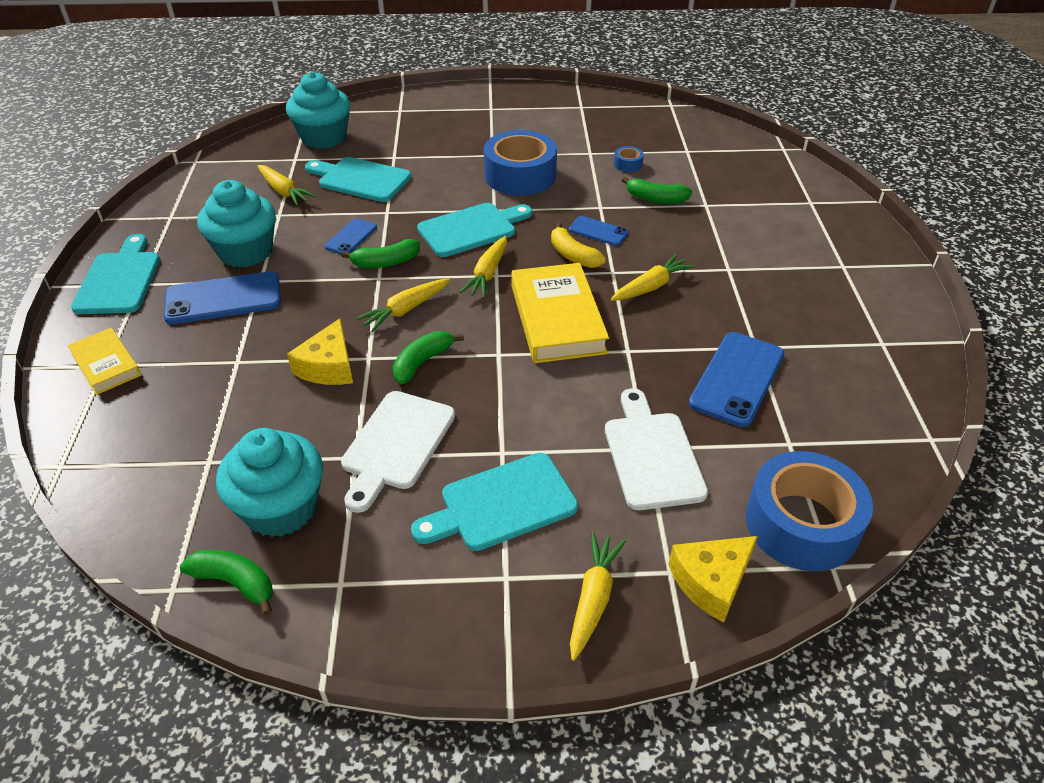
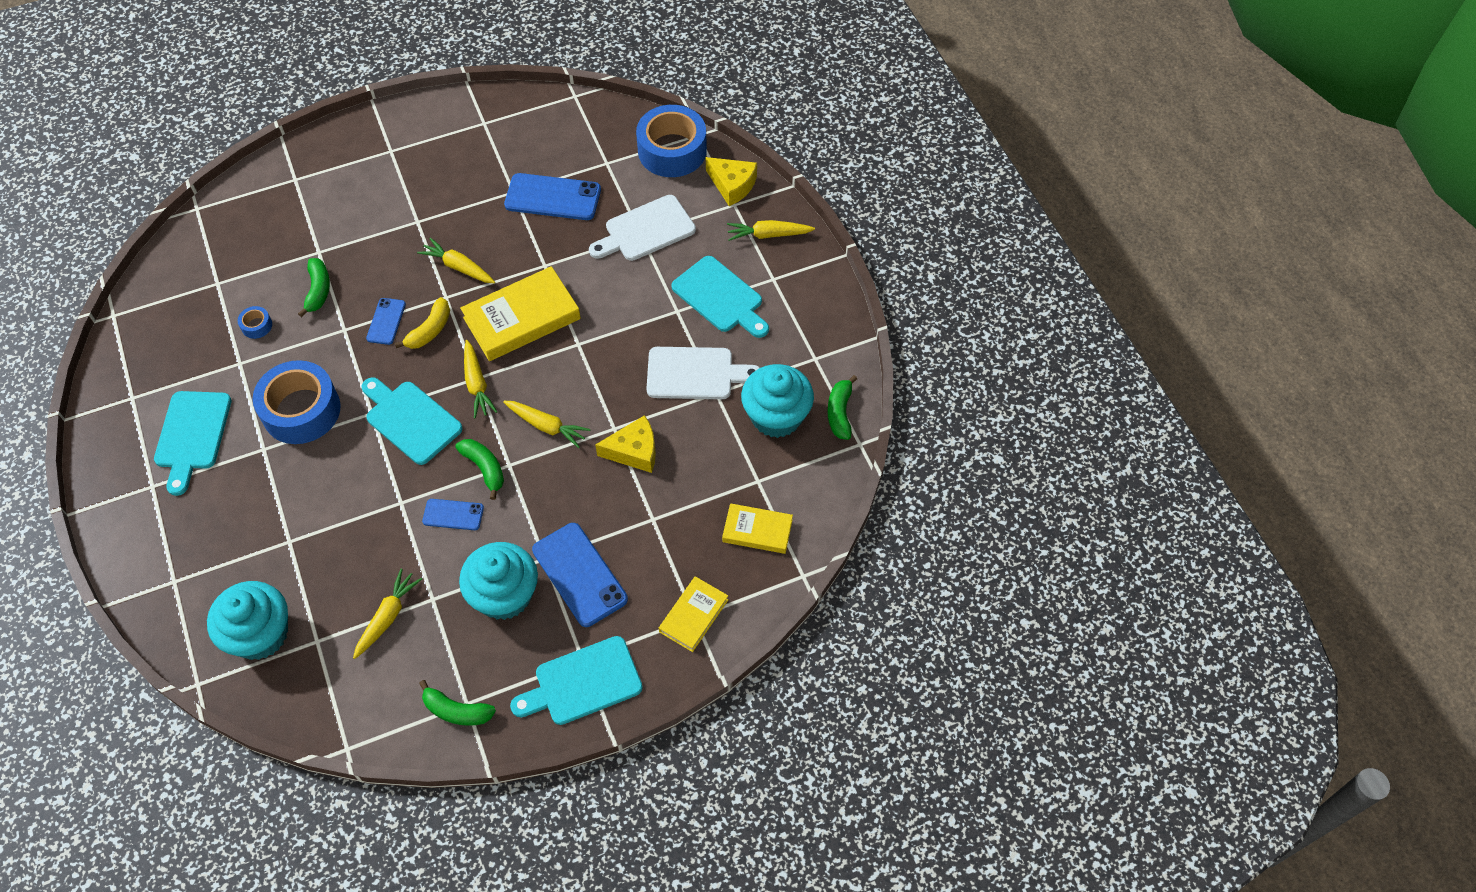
camera: 110 degrees left, 15 degrees up
turquoise cutting board [305,157,411,202] -> turquoise cutting board moved to [154,391,232,496]
green banana [393,331,464,384] -> green banana moved to [419,680,496,726]
yellow carrot [460,236,507,298] -> yellow carrot turned 75 degrees clockwise [464,340,498,419]
none -> yellow book [722,503,793,554]

